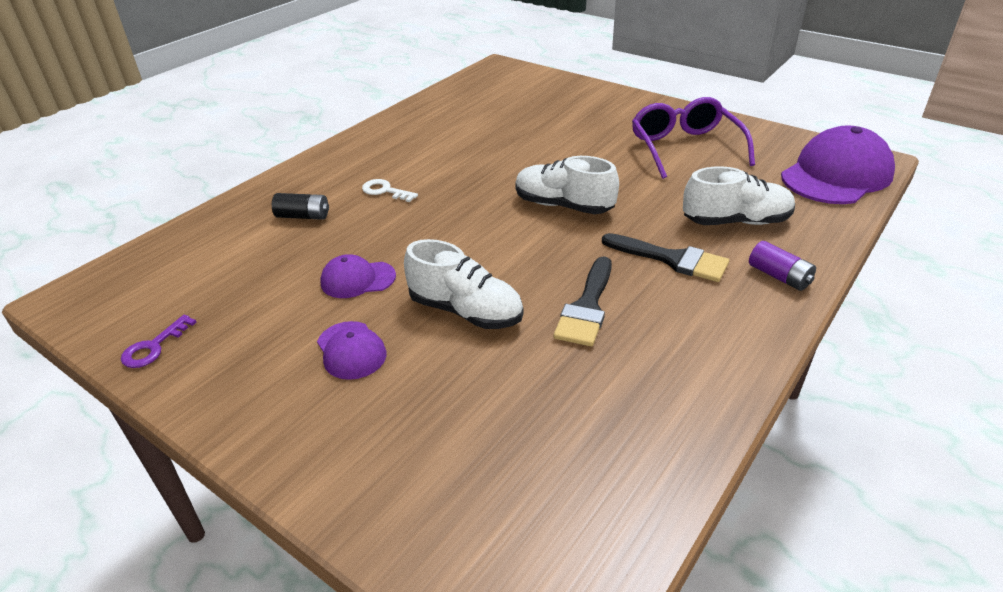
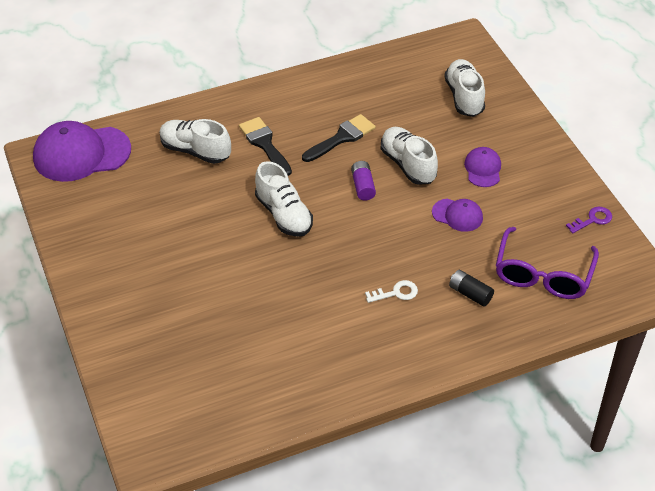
camera: 150 degrees left, 10 degrees up
white key [362,179,418,202] -> white key turned 75 degrees counterclockwise [365,280,418,303]
purple glasses [632,97,755,179] -> purple glasses moved to [496,227,599,299]
purple battery [749,241,816,291] -> purple battery moved to [351,161,376,201]
none -> white shoe [444,59,485,117]

